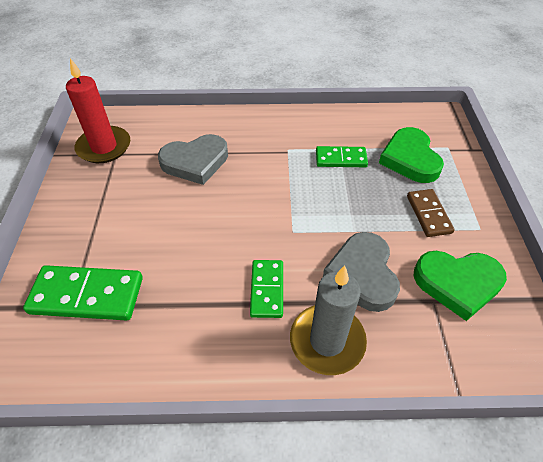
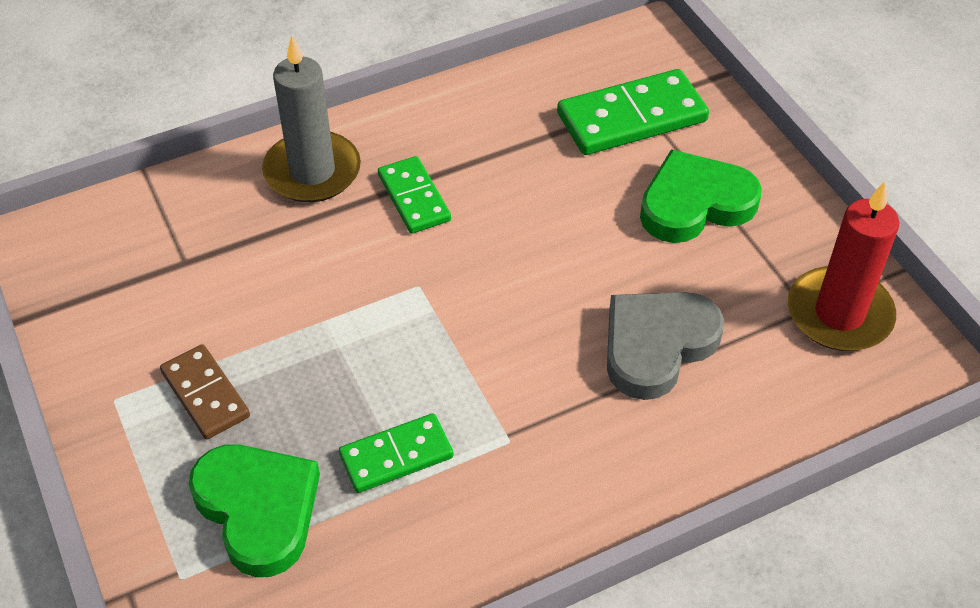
camera: 155 degrees right, 0 degrees up
grey heart [323,232,400,312] -> none
green heart [414,251,507,321] -> green heart moved to [640,149,762,243]

